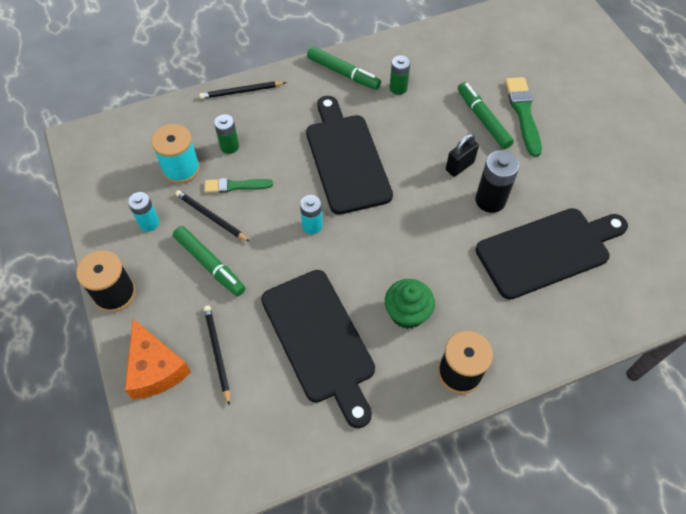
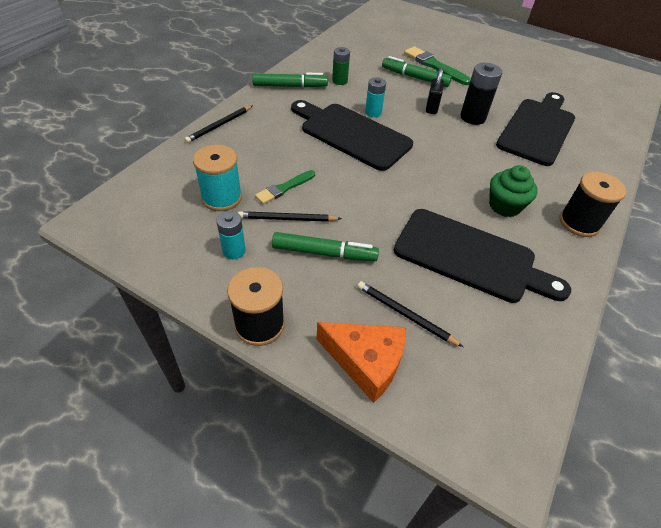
camera: 40 degrees left, 10 degrees down
green battery [214,114,239,154] -> none
turquoise battery [300,195,322,234] -> turquoise battery moved to [365,77,386,117]

